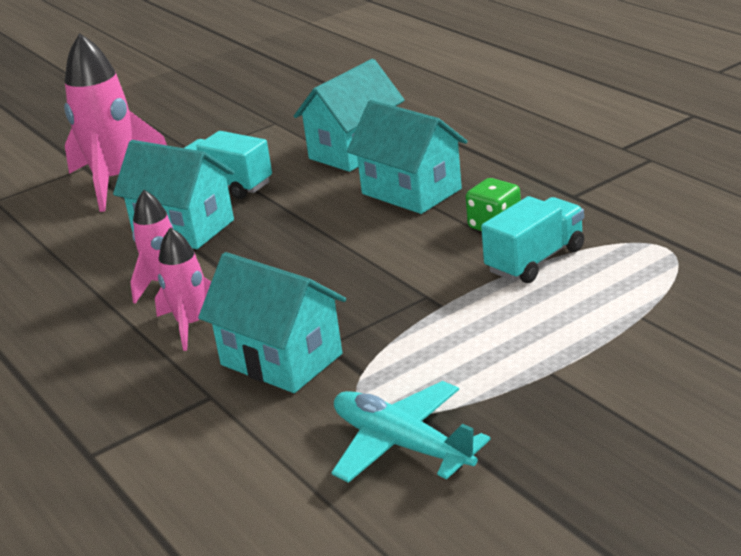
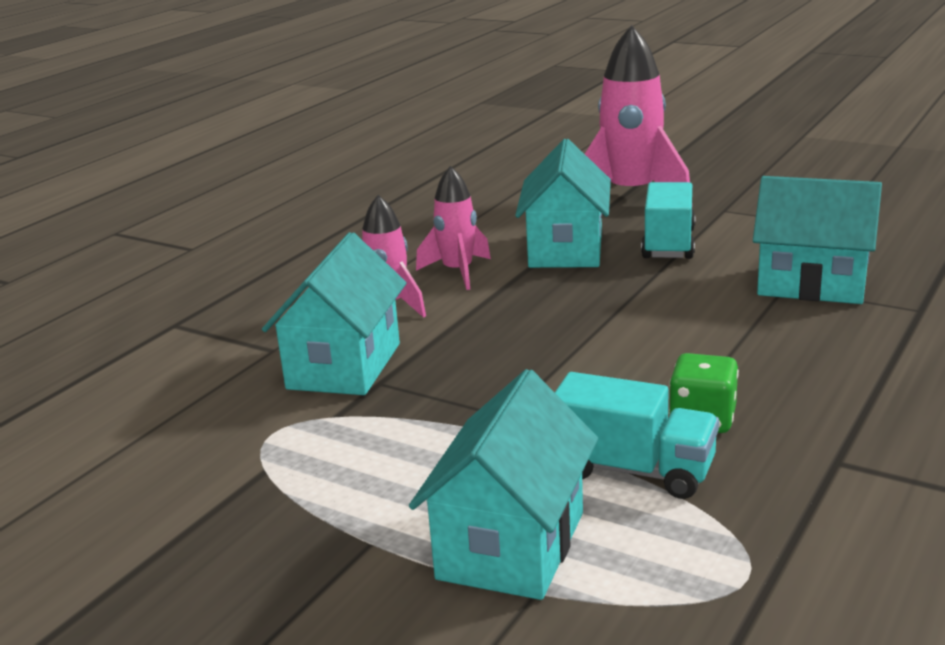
camera: 65 degrees right, 5 degrees down
turquoise plane [331,381,491,483] -> none
turquoise house [347,100,467,214] -> turquoise house moved to [409,369,598,600]

